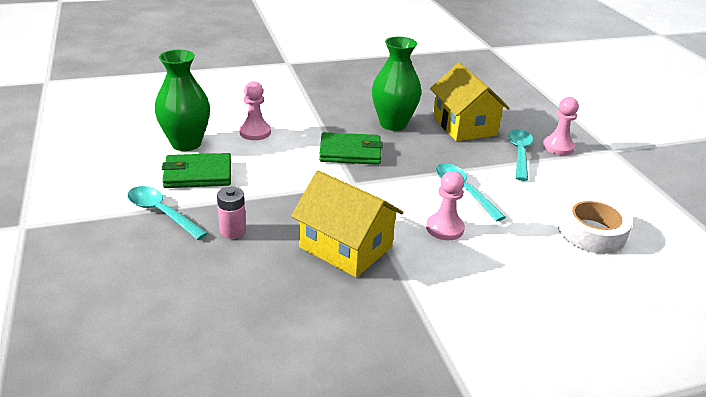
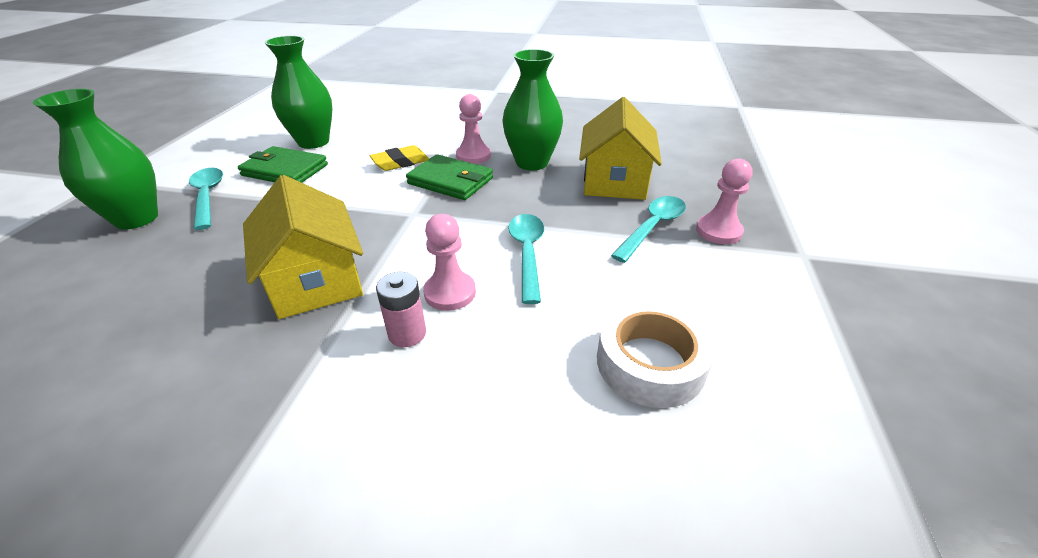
camera: 30 degrees right, 5 degrees up
pink battery [217,187,246,239] -> pink battery moved to [376,272,426,347]
pink pawn [239,81,271,140] -> pink pawn moved to [456,94,491,164]
none -> green vase [33,89,158,230]
none -> yellow eraser [370,145,429,171]

